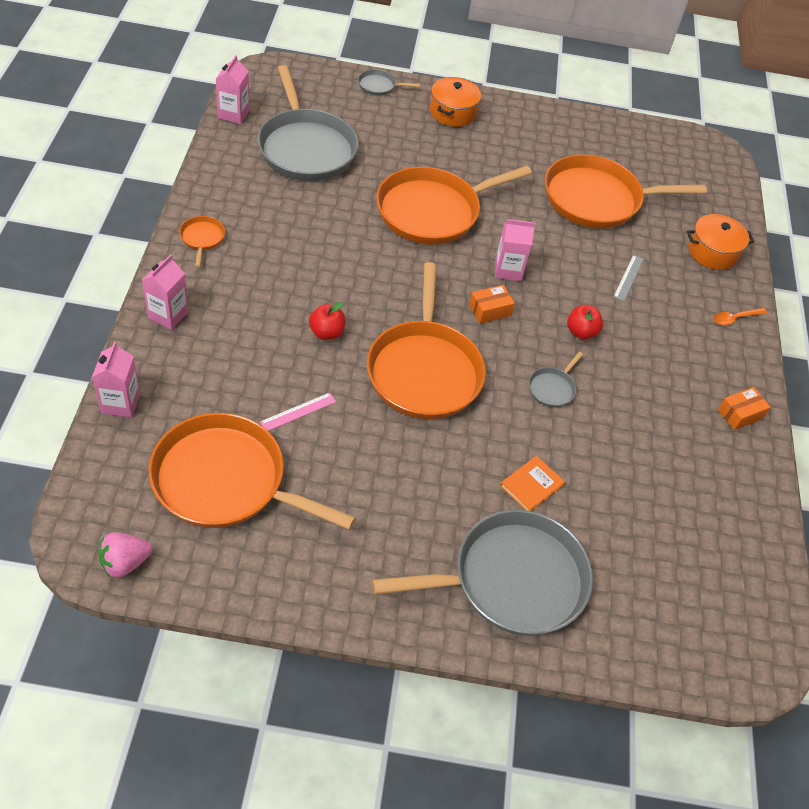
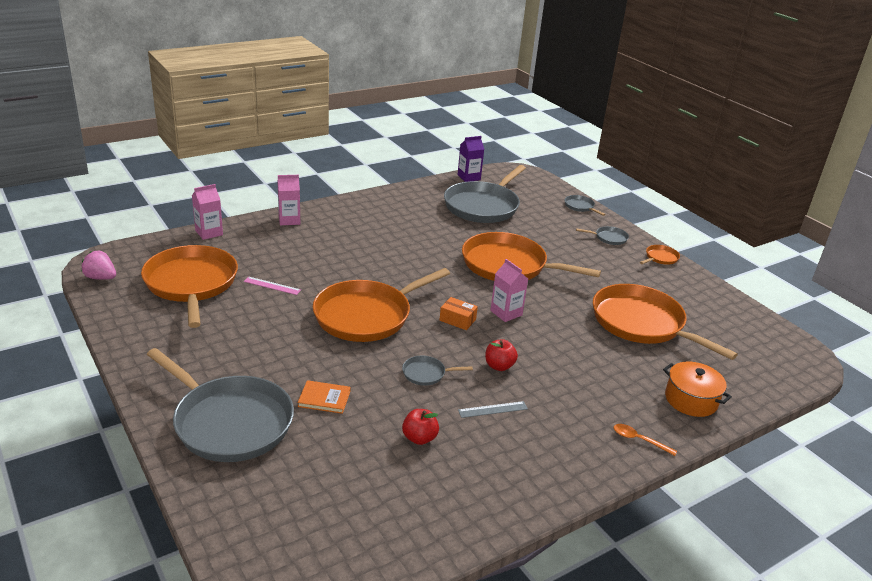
camera: 55 degrees right, 20 degrees down
orange pan [179,216,225,268] -> orange pan moved to [640,245,680,265]
pink carton [216,55,250,124] -> purple carton [458,136,484,182]
red apple [309,302,346,340] -> red apple moved to [402,409,439,445]
orange pot [430,77,481,127] -> grey pan [576,226,629,245]
grey ruler [613,255,644,301] -> grey ruler moved to [458,401,528,418]
orange box [718,387,771,430] -> none

